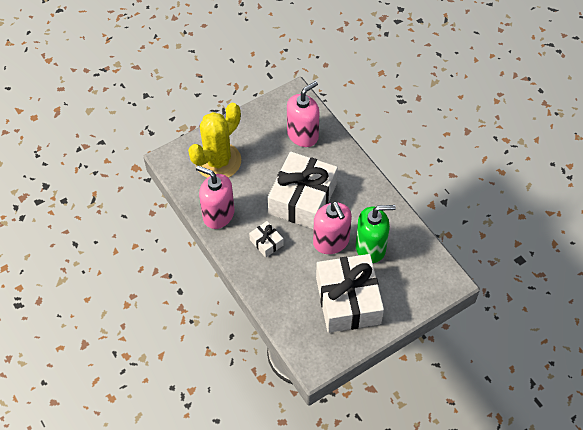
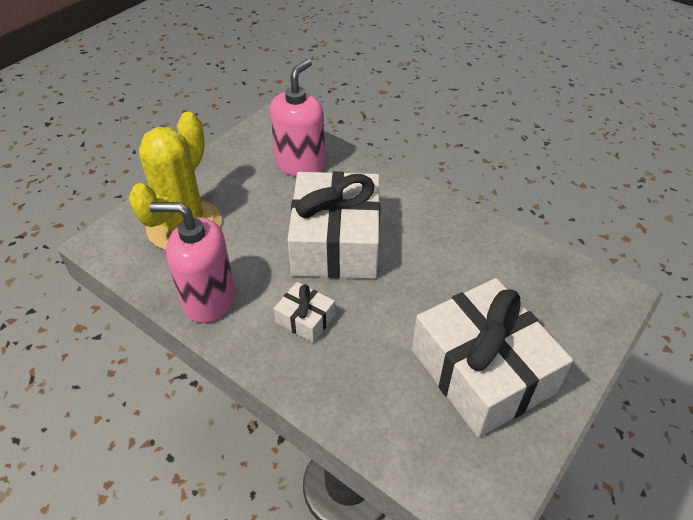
camera: 20 degrees left, 10 degrees down
pink soap dispenser [313,201,352,254] -> none
green soap dispenser [355,205,396,263] -> none

